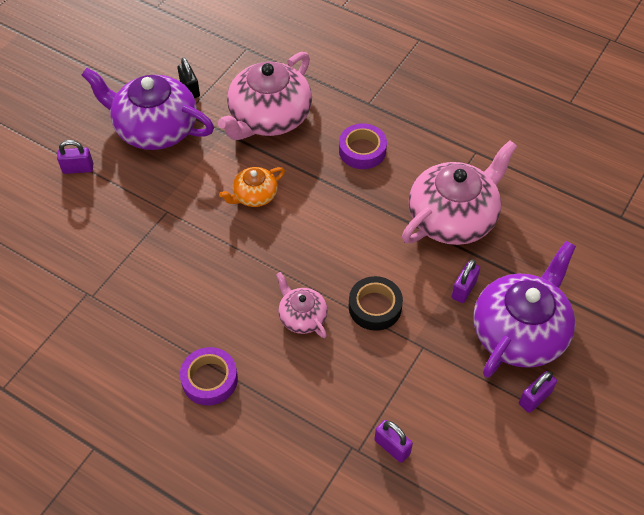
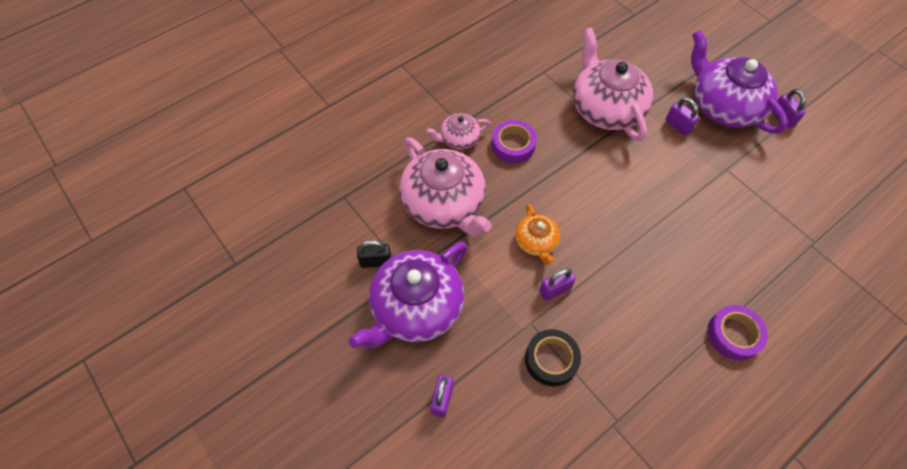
camera: 70 degrees left, 5 degrees up
pink teapot [276,272,328,338] -> pink teapot moved to [426,113,491,150]
black tape [349,276,403,331] -> black tape moved to [525,329,581,387]
purple padlock [375,420,413,463] -> purple padlock moved to [539,268,576,301]

